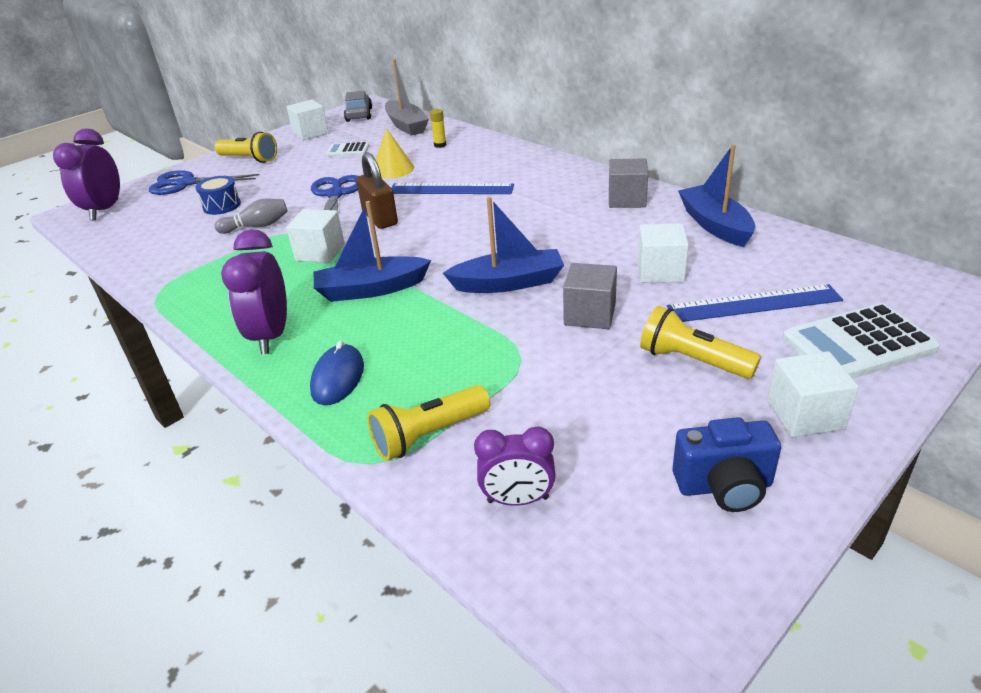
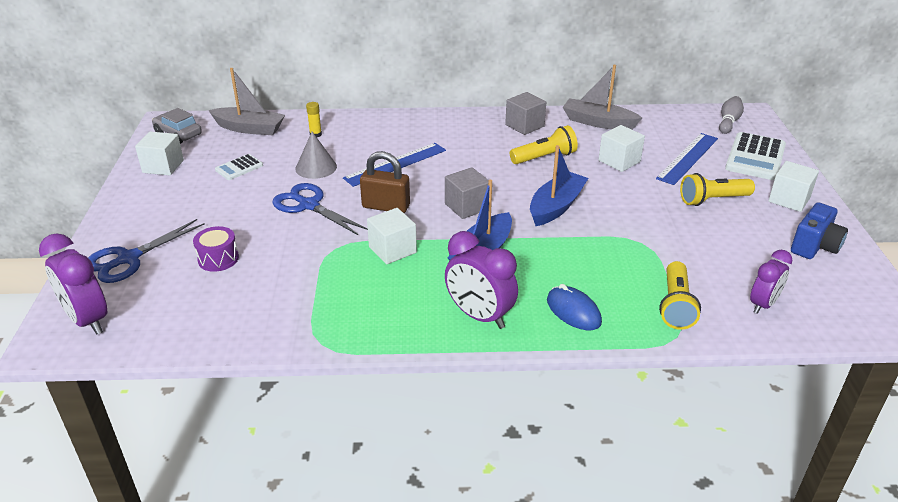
camera: 50 degrees left, 0 degrees up
blue drum [195,176,241,215] -> purple drum [193,226,239,272]
yellow flashlight [214,132,277,163] -> yellow flashlight moved to [510,125,578,164]
grey bowling pin [215,199,288,234] -> grey bowling pin moved to [719,96,744,134]
yellow cone [376,128,414,179] -> grey cone [295,132,337,179]
grey cube [563,263,617,329] -> grey cube moved to [445,167,488,219]
blue boat [678,145,755,247] -> grey boat [563,65,642,130]

